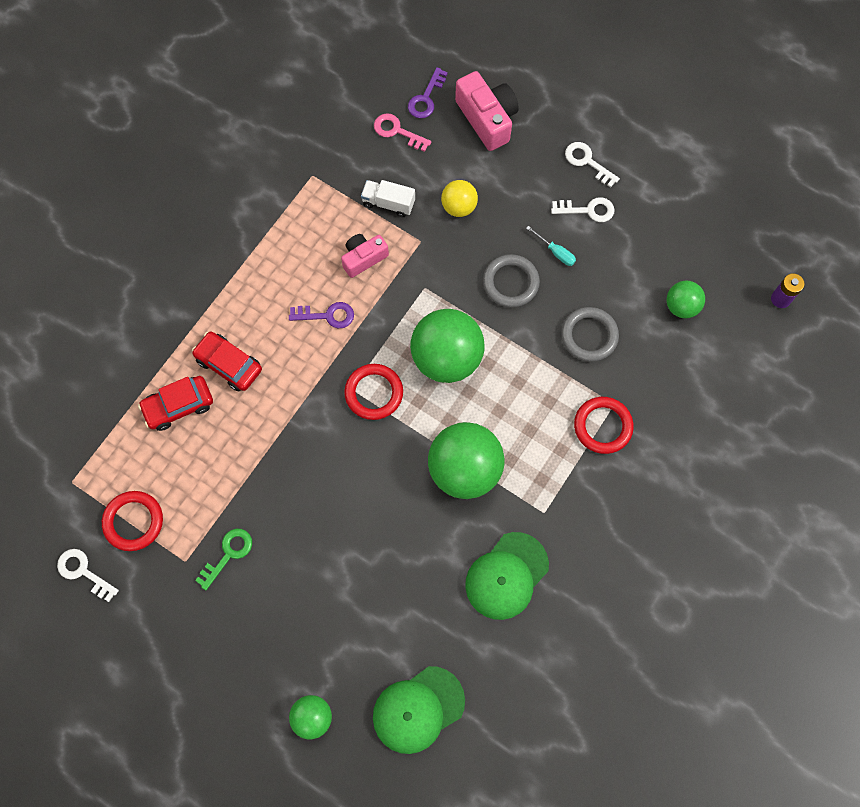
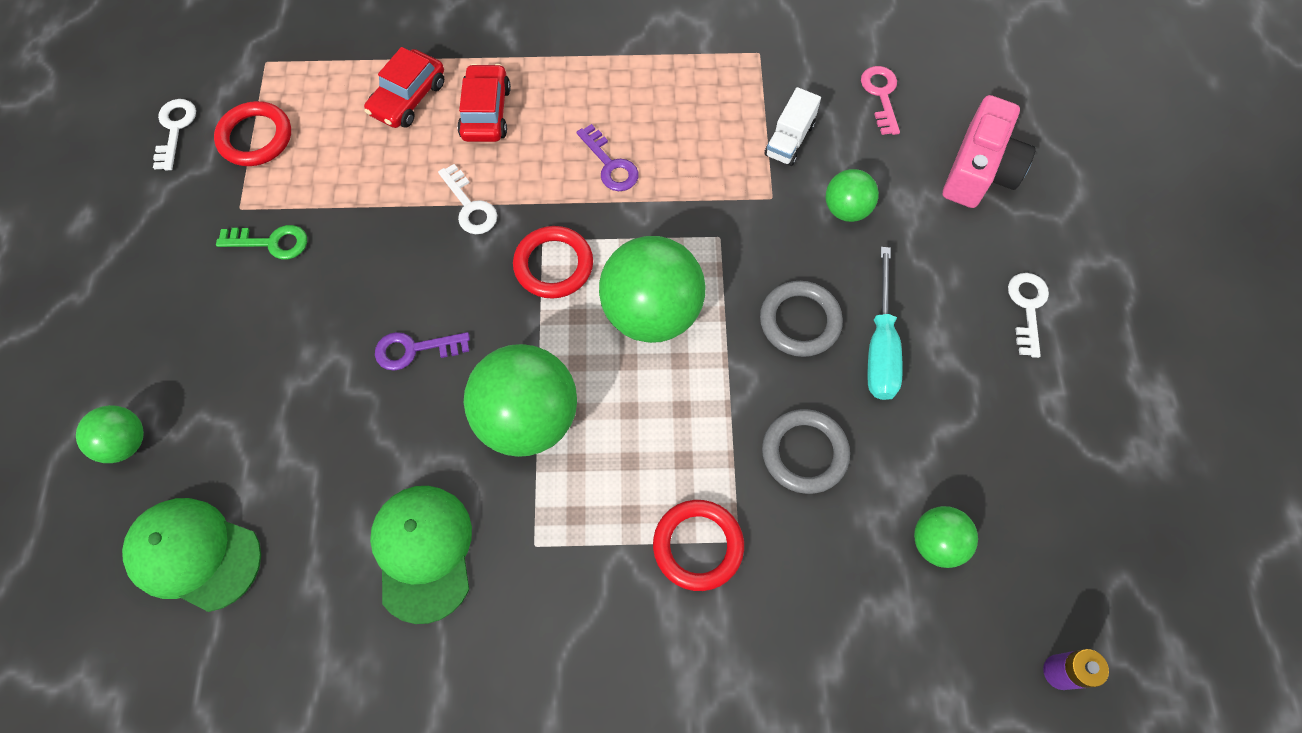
camera: 55 degrees right, 5 degrees down
red car [138,376,213,431] -> red car turned 90 degrees counterclockwise [364,47,444,128]
pink camera [341,234,389,278] -> none
white truck [361,180,415,217] -> white truck turned 135 degrees counterclockwise [764,87,821,166]
purple key [408,67,448,118] -> purple key moved to [375,332,470,371]
yellow ball [441,180,478,217] -> green ball [826,169,879,222]
green cap [465,532,549,620] -> green cap turned 75 degrees clockwise [370,486,472,624]
turquoise screwdriver [526,226,576,266] -> turquoise screwdriver [867,247,903,400], size x1.86
white key [551,197,615,222] -> white key moved to [438,164,497,234]

